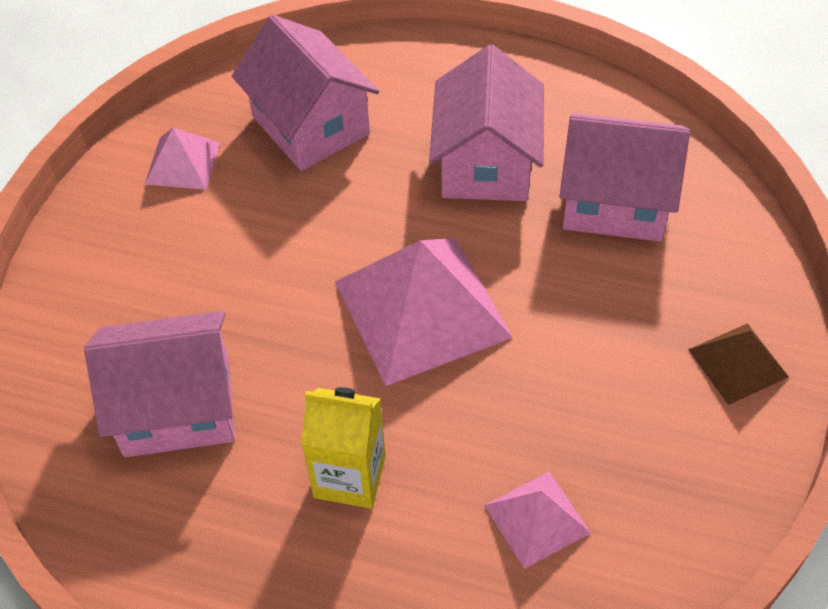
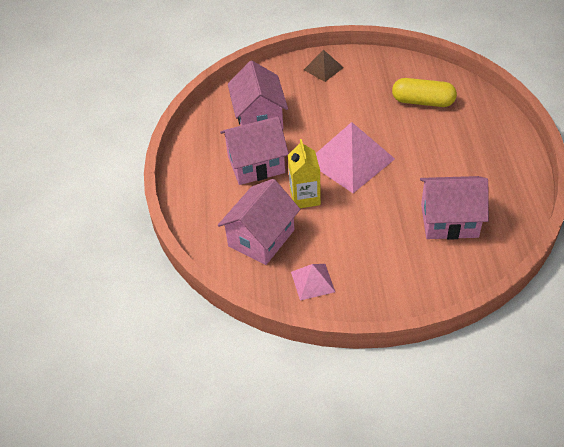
camera: 110 degrees left, 5 degrees down
pink house [84,311,235,457] -> pink house turned 60 degrees counterclockwise [420,176,489,240]
yellow carton [301,387,386,509] -> yellow carton moved to [288,139,321,208]
pink pyramid [484,472,591,569] -> yellow capsule [392,78,457,107]

